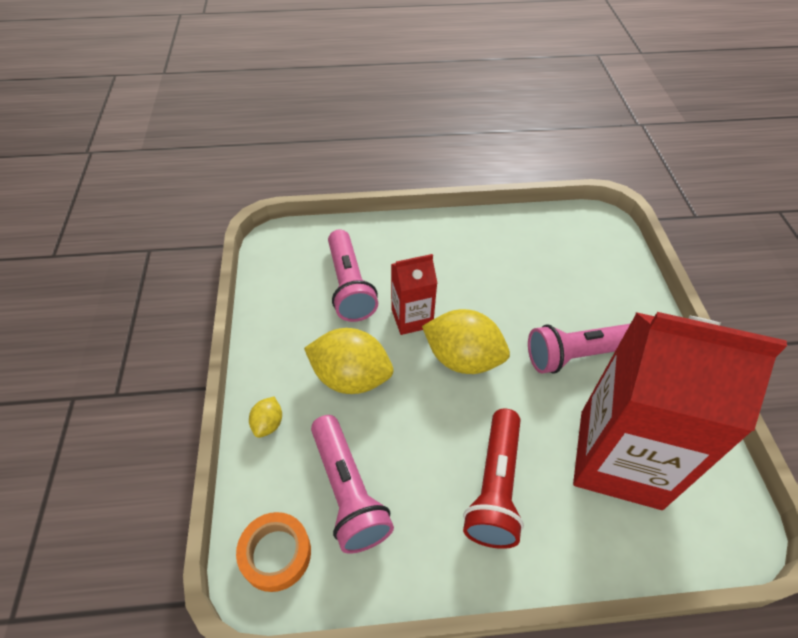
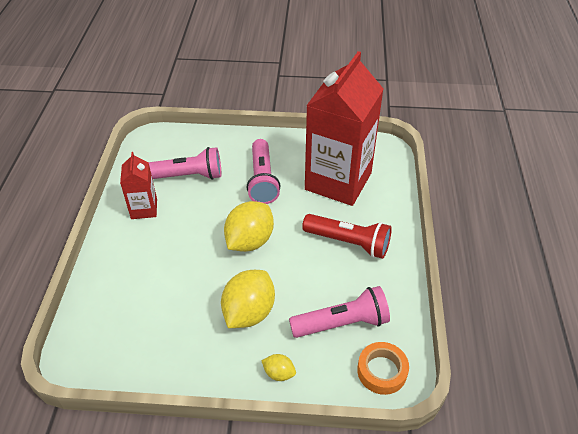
camera: 80 degrees left, 5 degrees down
pink flashlight [328,229,378,322] -> pink flashlight moved to [149,147,221,180]
red carton [391,254,437,335] -> red carton moved to [120,152,157,219]

